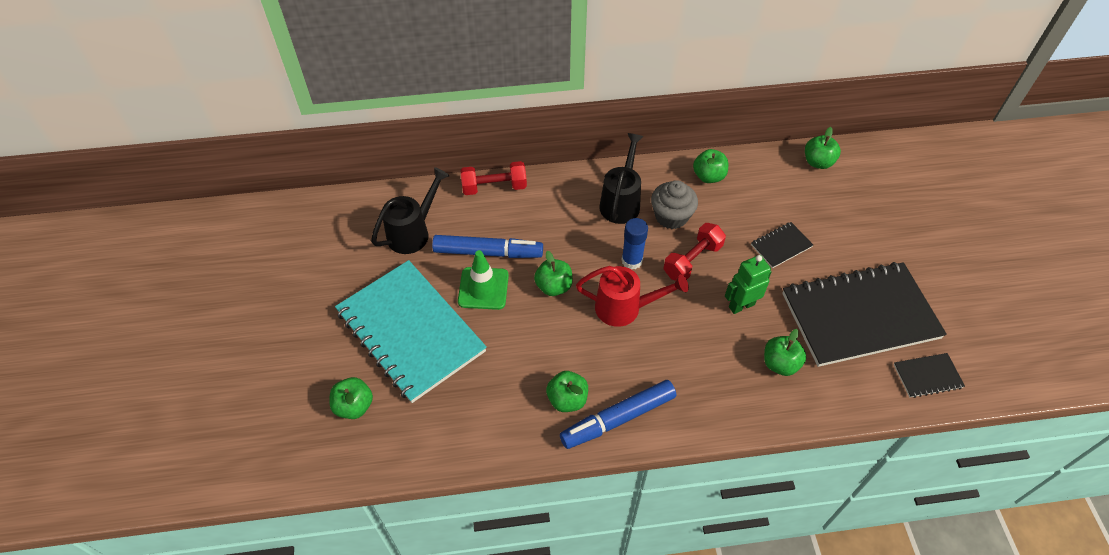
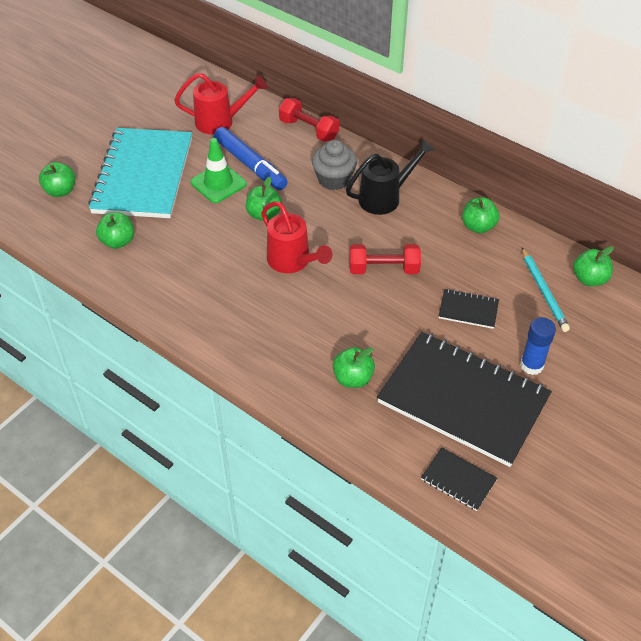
camera: 45 degrees right, 5 degrees down
black watering can [371,167,449,254] -> red watering can [174,73,267,134]
green apple [546,371,588,412] -> green apple moved to [96,212,134,249]
blue marker [560,380,676,449] -> none
blue glue stick [621,218,648,270] -> blue glue stick moved to [520,317,556,375]
grey cupcake [651,180,698,229] -> grey cupcake moved to [312,140,357,190]
green robot [725,255,772,314] -> none
none -> turquoise pencil [522,248,570,332]

